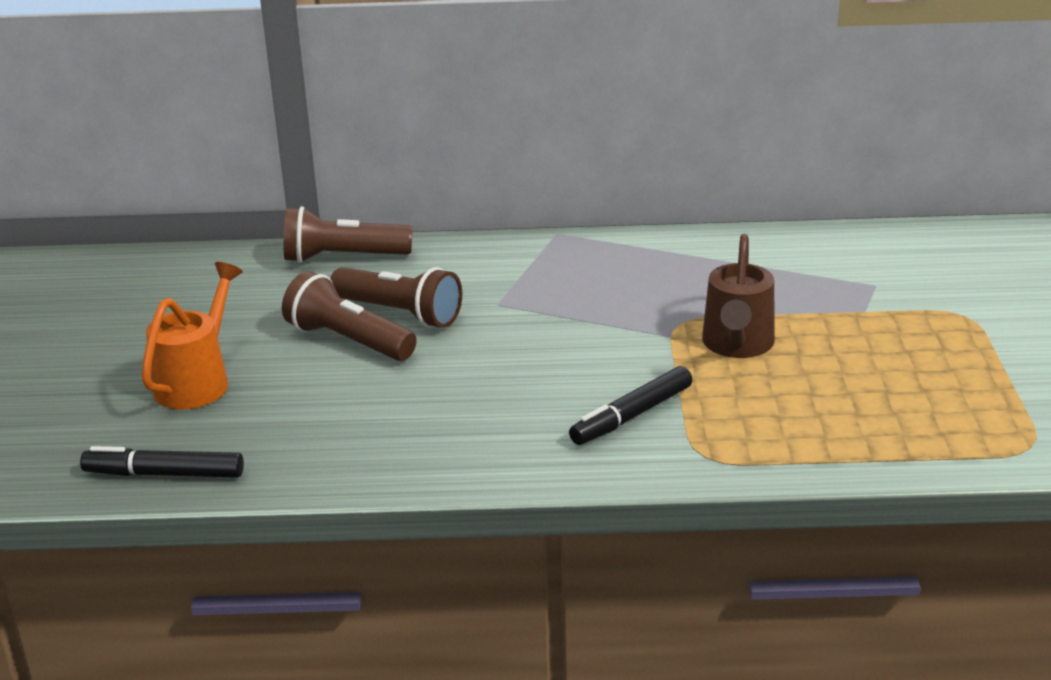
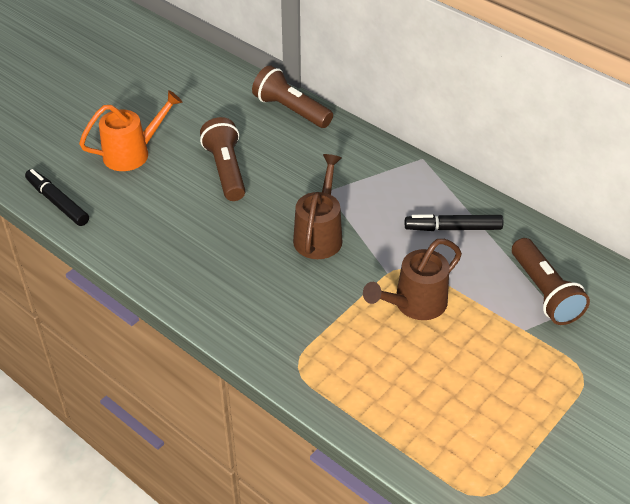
camera: 40 degrees right, 15 degrees up
brown flashlight [330,267,462,328] -> brown flashlight moved to [512,238,590,325]
black marker [569,366,692,445] -> black marker moved to [405,214,503,231]
none -> brown watering can [293,154,342,259]

